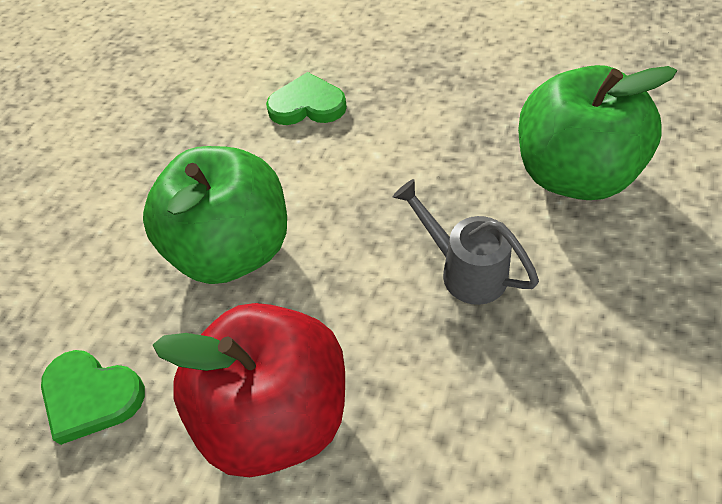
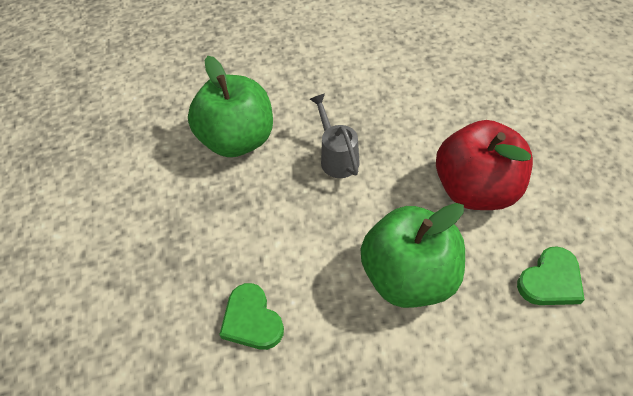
camera: 125 degrees left, 0 degrees up
green heart [41,350,145,445] -> green heart turned 60 degrees clockwise [517,246,585,305]
grey watering can [393,179,539,305] -> grey watering can turned 150 degrees clockwise [310,94,360,178]

